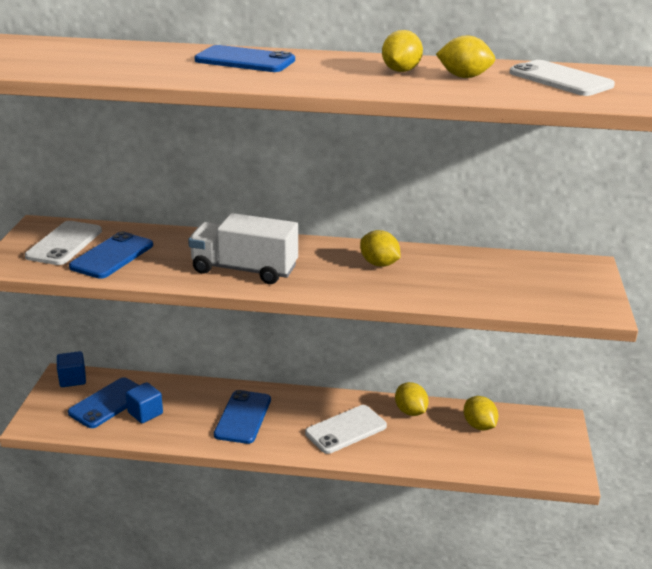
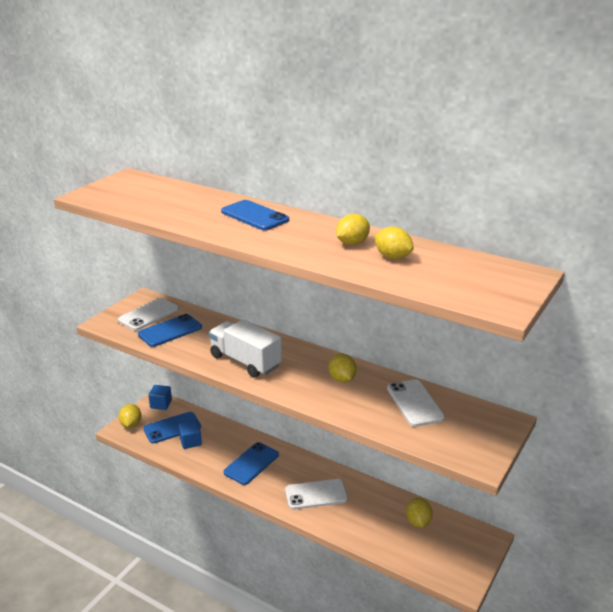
camera: 25 degrees right, 0 degrees up
yellow lemon [395,382,429,416] -> yellow lemon moved to [119,404,142,428]
white phone [509,60,615,96] -> white phone moved to [387,379,445,427]

